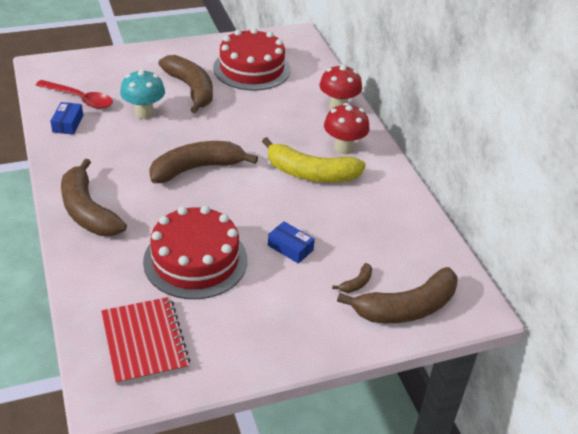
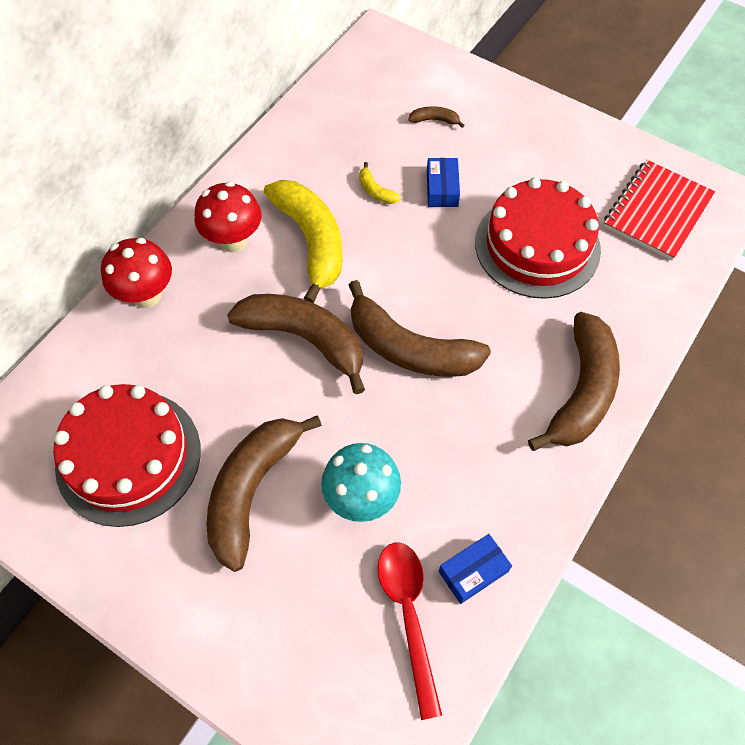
camera: 125 degrees left, 20 degrees up
brown banana [337,267,458,323] -> brown banana moved to [227,294,365,394]
none -> yellow banana [359,162,401,204]

